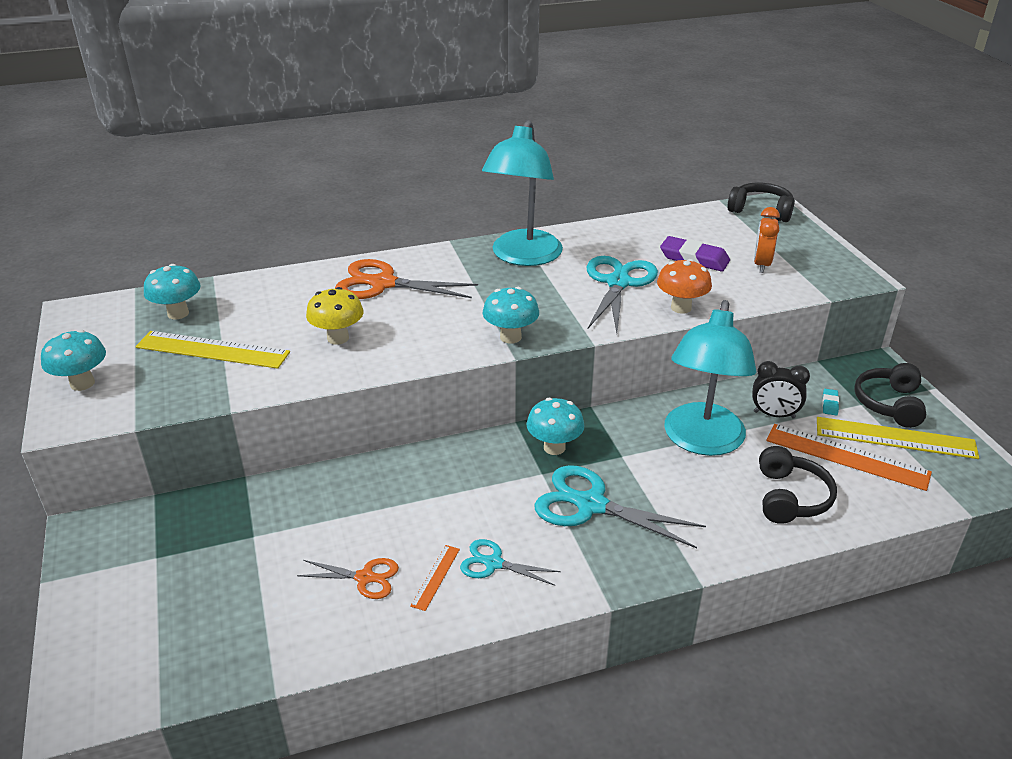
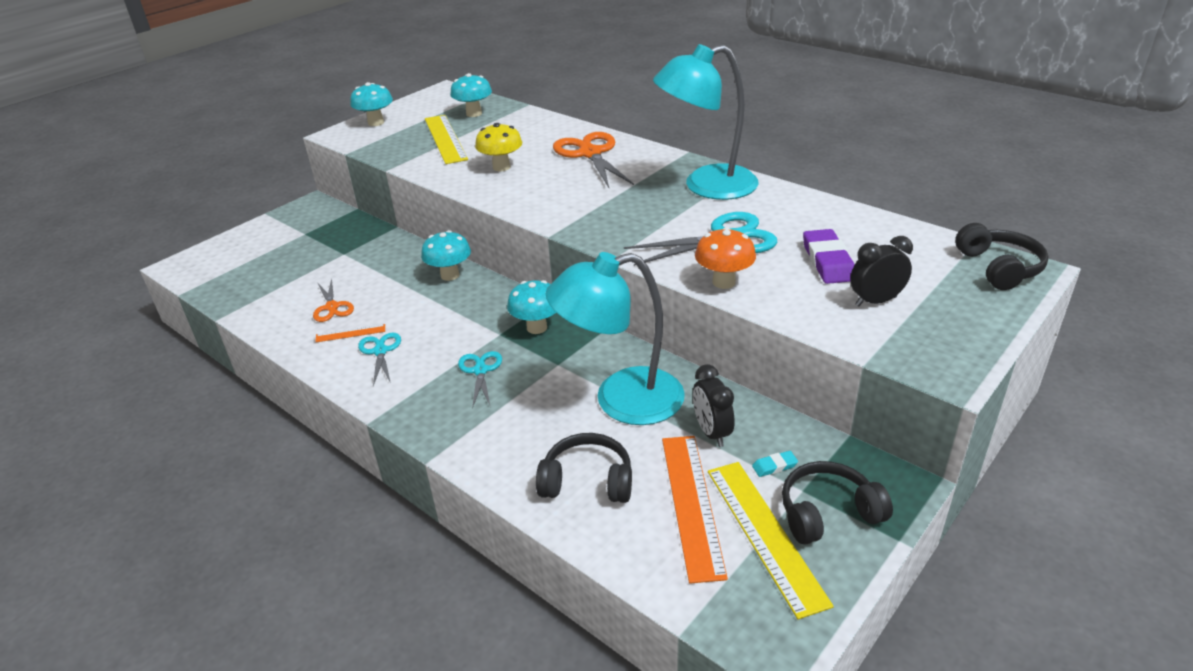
camera: 60 degrees right, 0 degrees up
turquoise mushroom [483,287,539,344] -> turquoise mushroom moved to [421,230,471,281]
turquoise scissors [534,465,706,549] -> turquoise scissors [458,351,502,409], size x0.56
orange clock [754,207,780,273] -> black clock [850,236,913,307]
black headphones [759,446,837,524] -> black headphones turned 150 degrees counterclockwise [536,433,632,503]

